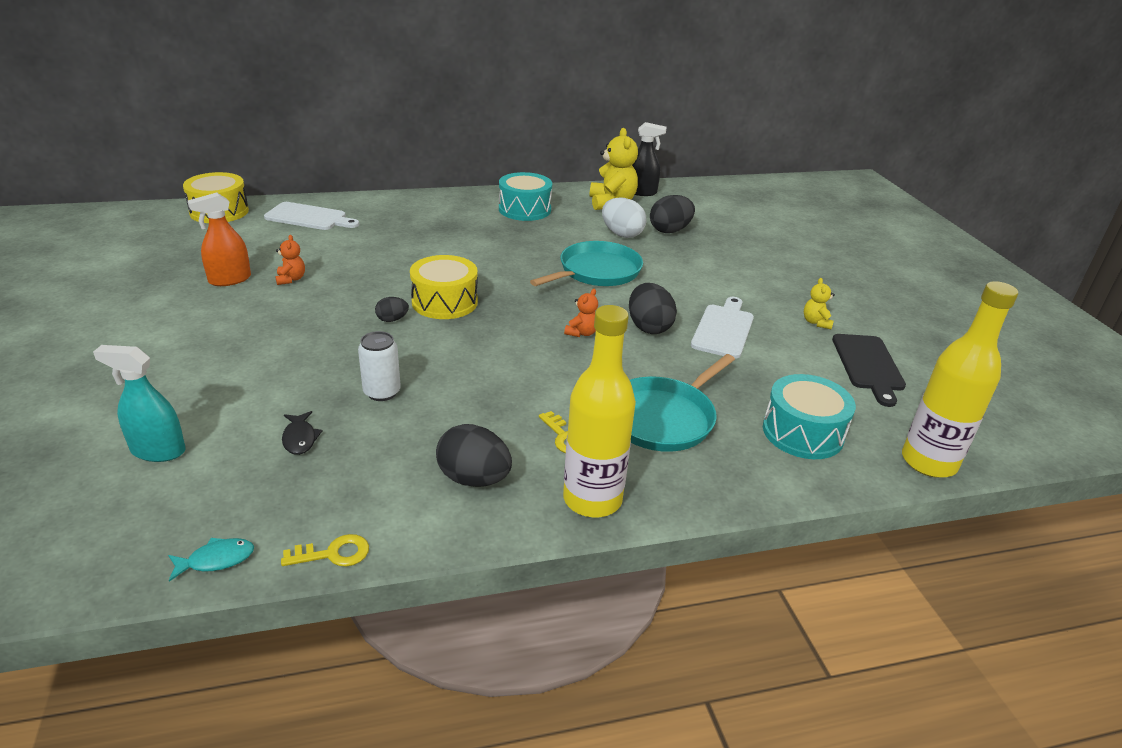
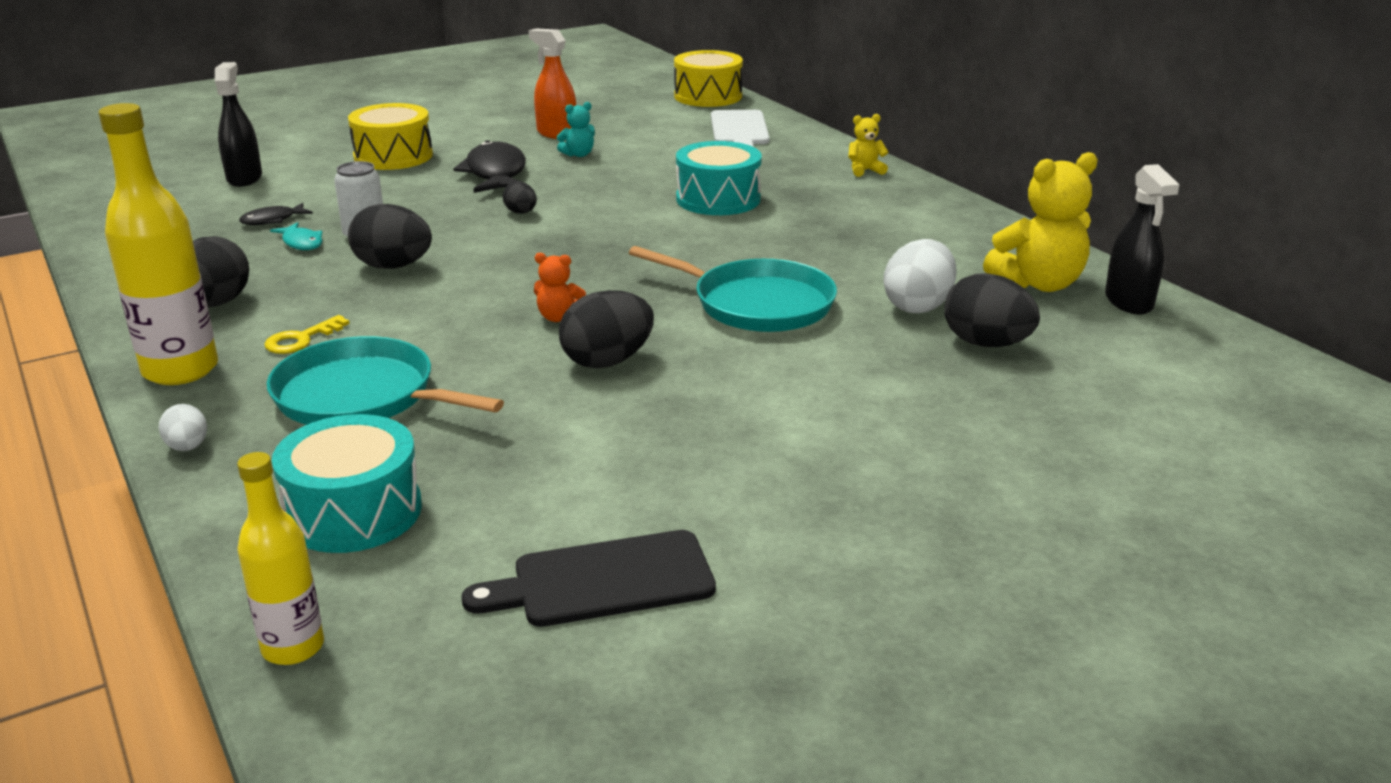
camera: 75 degrees right, 5 degrees down
turquoise spray bottle [93,345,186,462] -> black spray bottle [215,62,262,187]
turquoise fish [168,538,254,582] -> turquoise fish moved to [270,222,322,250]
orange teddy bear [275,235,305,285] -> turquoise teddy bear [557,102,595,157]
yellow key [281,534,369,567] -> none
yellow drum [410,255,478,319] -> yellow drum moved to [348,103,433,170]
turquoise drum [499,172,552,221] -> turquoise drum moved to [676,141,762,215]
white cutting board [691,297,754,359] -> none
yellow teddy bear [804,278,835,329] -> yellow teddy bear moved to [848,114,889,177]
yellow bottle [902,281,1018,478] -> yellow bottle [237,452,324,665], size x0.60
none -> white egg [159,404,207,451]
none -> black egg [348,204,432,269]
none -> black fish [454,140,527,193]

